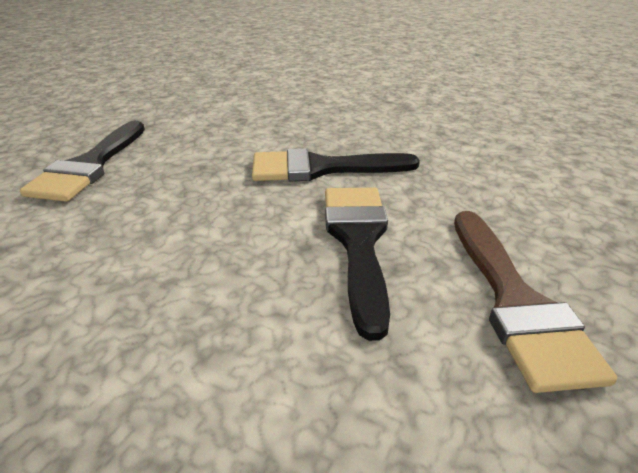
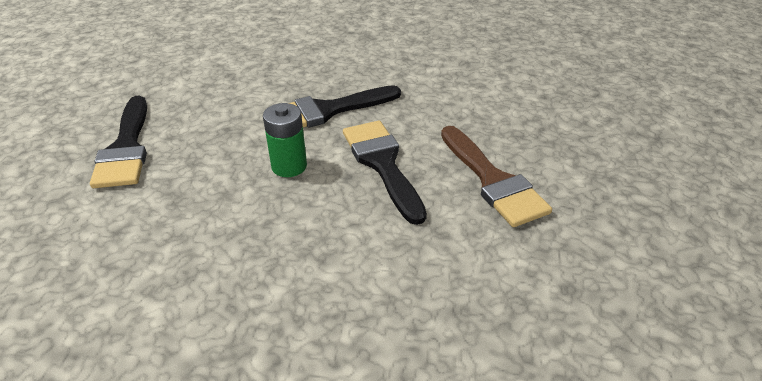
camera: 20 degrees left, 5 degrees up
none -> green battery [263,103,307,177]

